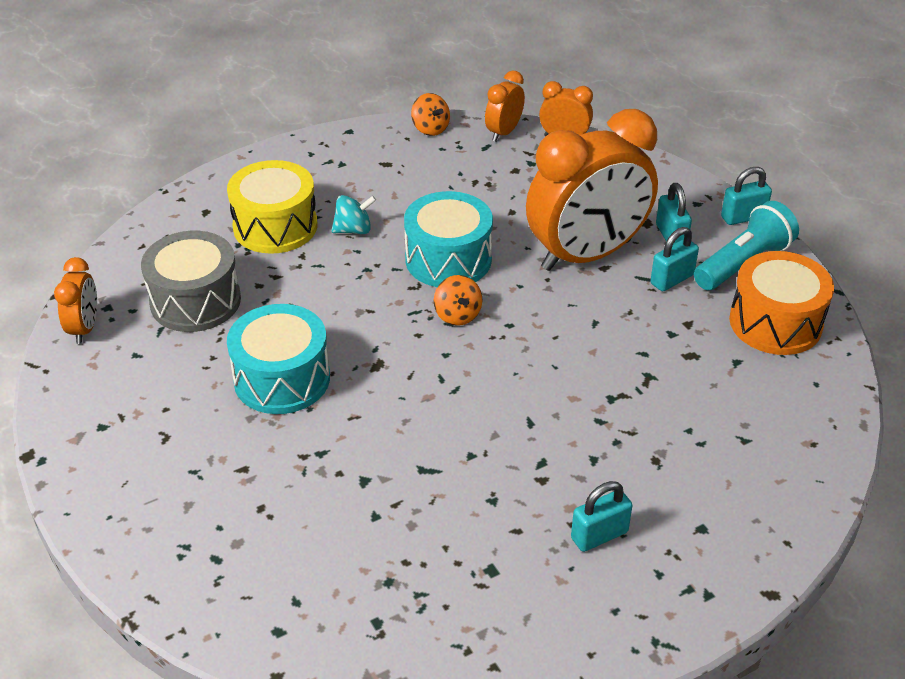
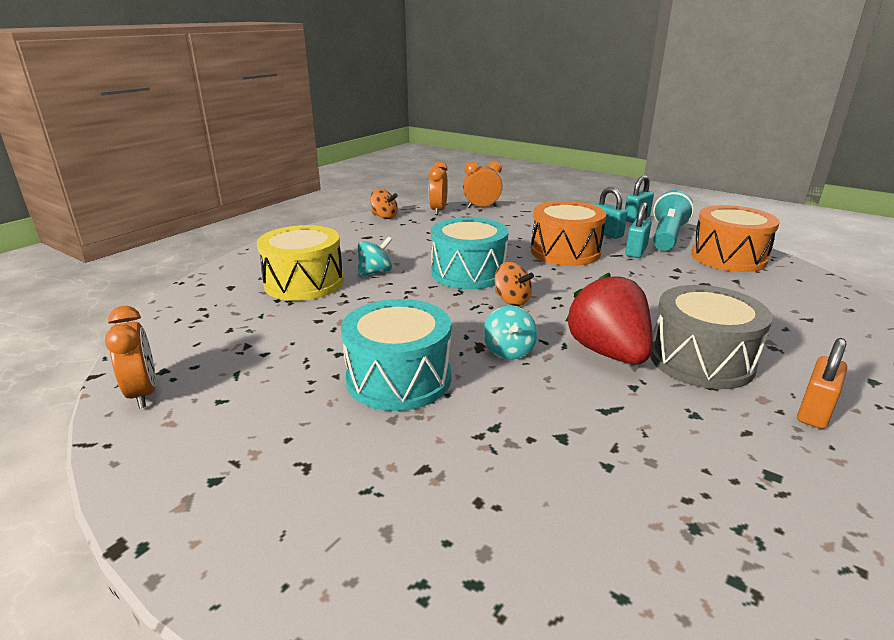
camera: 25 degrees left, 15 degrees down
grey drum [141,231,241,332] -> grey drum moved to [650,285,773,389]
orange clock [526,109,658,271] -> orange drum [531,201,606,266]
turquoise padlock [571,481,633,552] -> orange padlock [797,338,847,429]
none -> turquoise spinning top [483,306,537,360]
none -> red strawberry [565,273,653,364]

